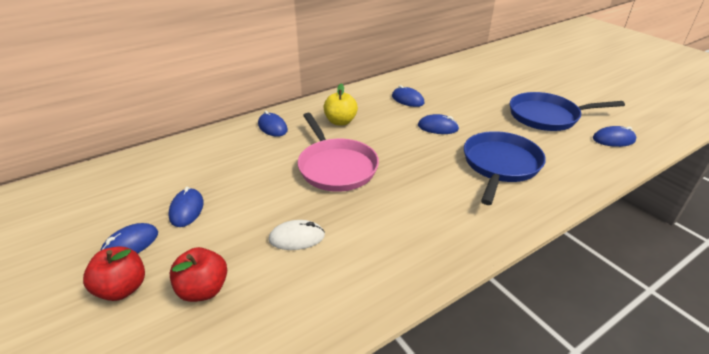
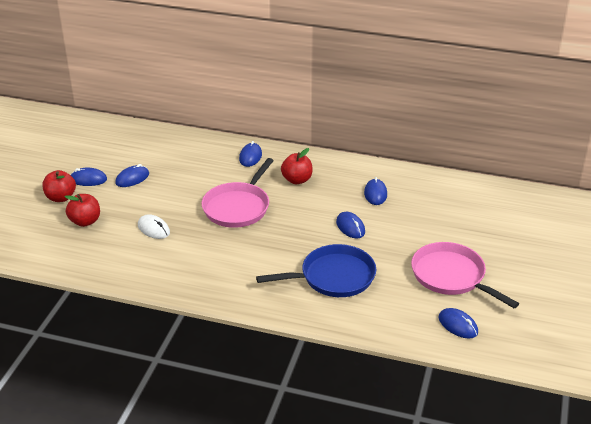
camera: 50 degrees right, 0 degrees up
yellow apple [324,84,358,126] -> red apple [281,148,313,184]
blue pan [510,92,625,131] -> pink pan [411,242,519,308]

